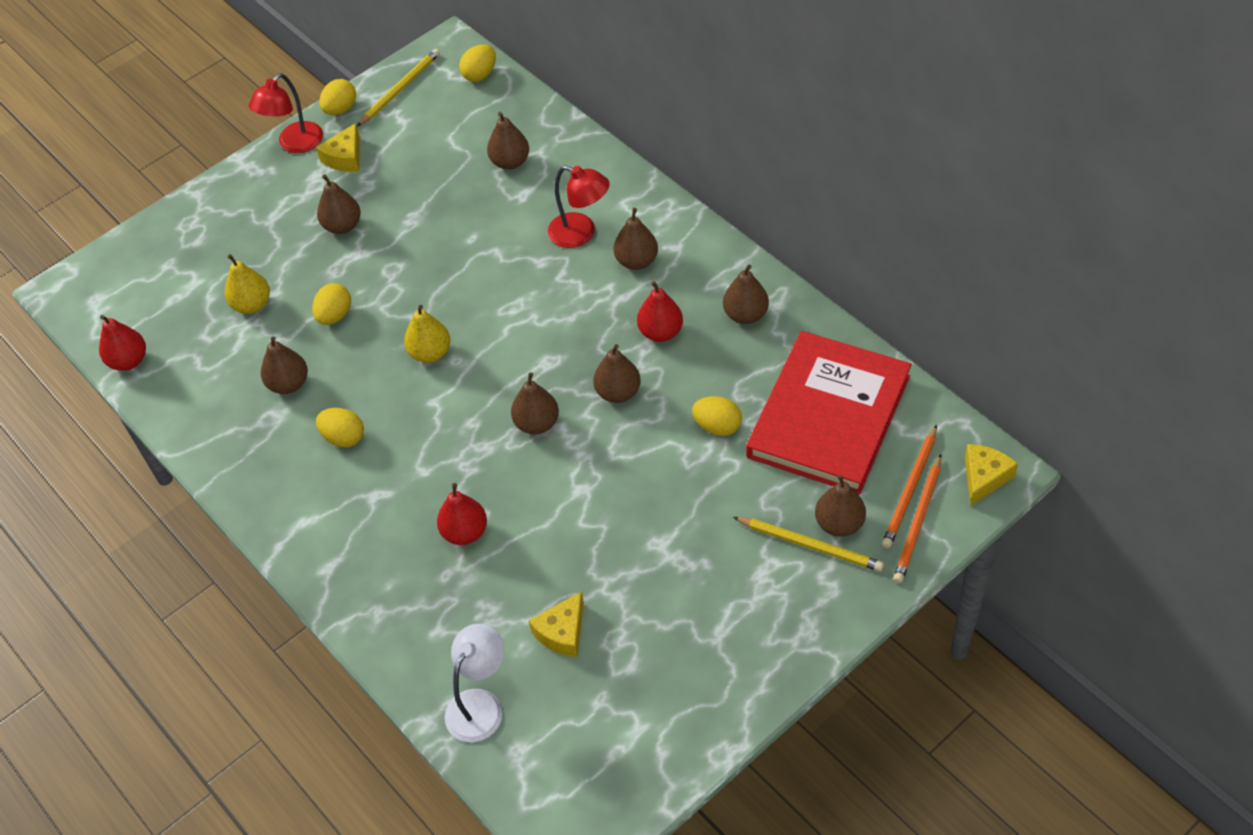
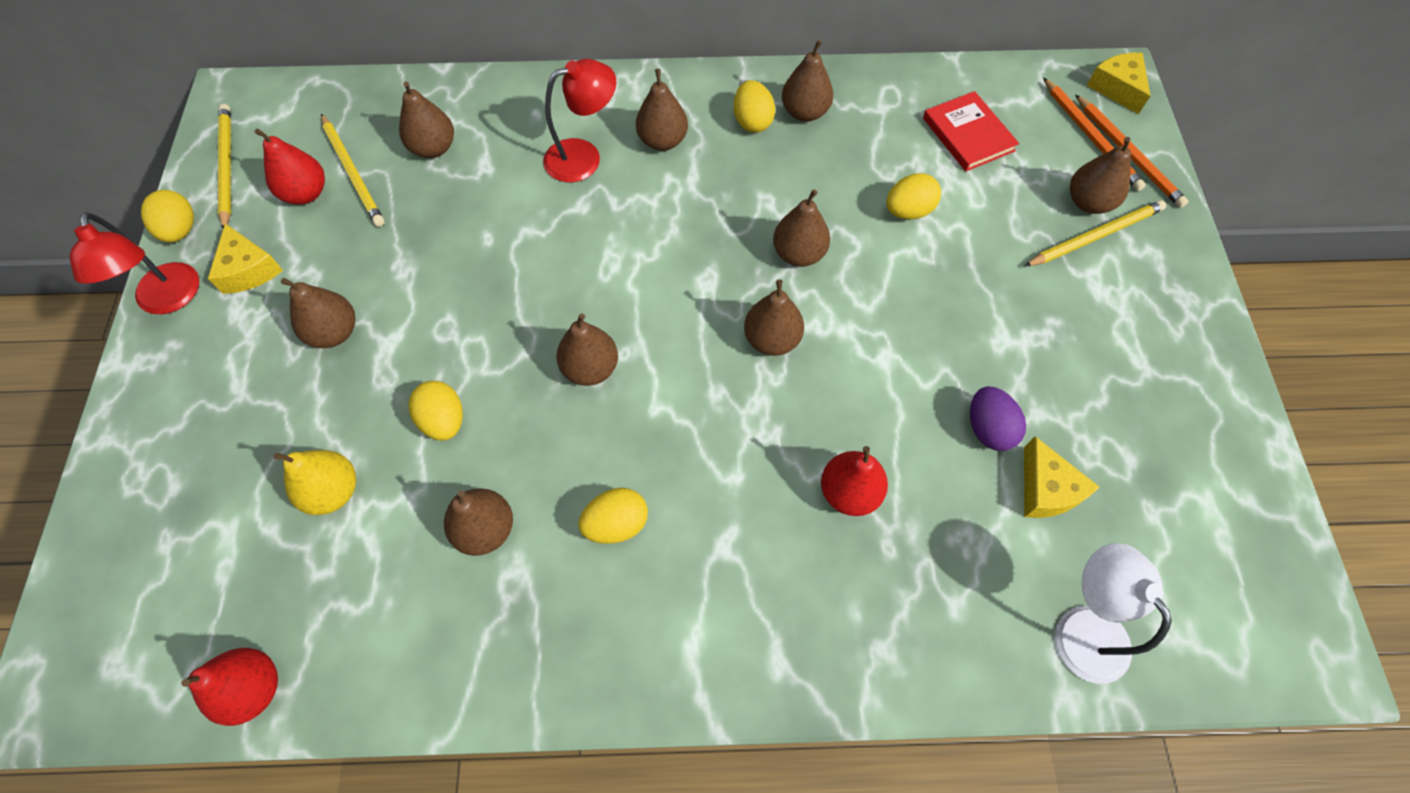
camera: 55 degrees left, 10 degrees up
yellow pear [404,305,450,363] -> brown pear [556,313,618,386]
yellow egg [459,44,496,82] -> yellow egg moved to [734,80,775,133]
red pear [637,281,683,342] -> red pear moved to [255,128,325,204]
red book [746,331,912,495] -> red book [923,91,1019,171], size x0.47
none -> yellow pencil [321,114,385,227]
none -> purple egg [970,386,1026,451]

